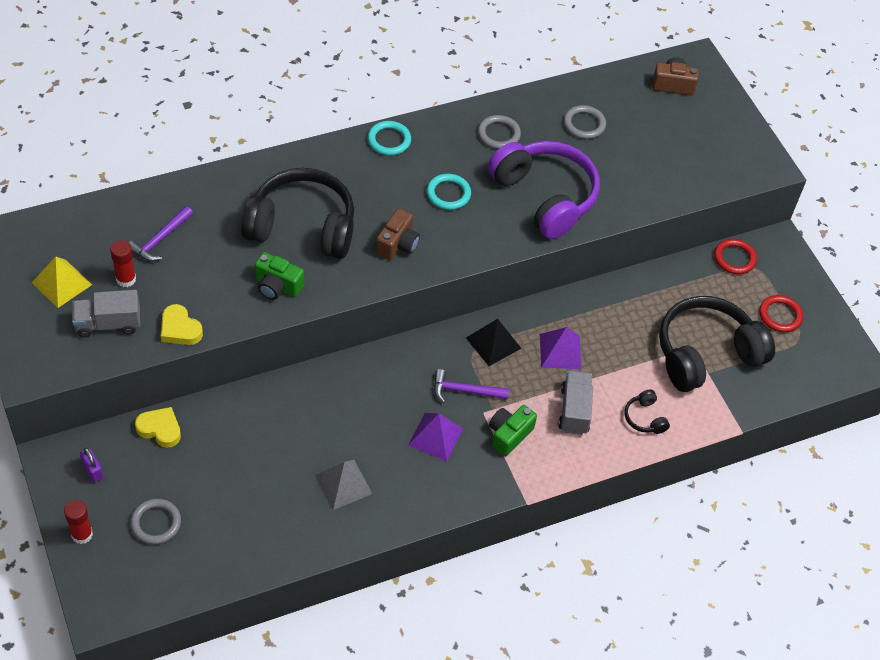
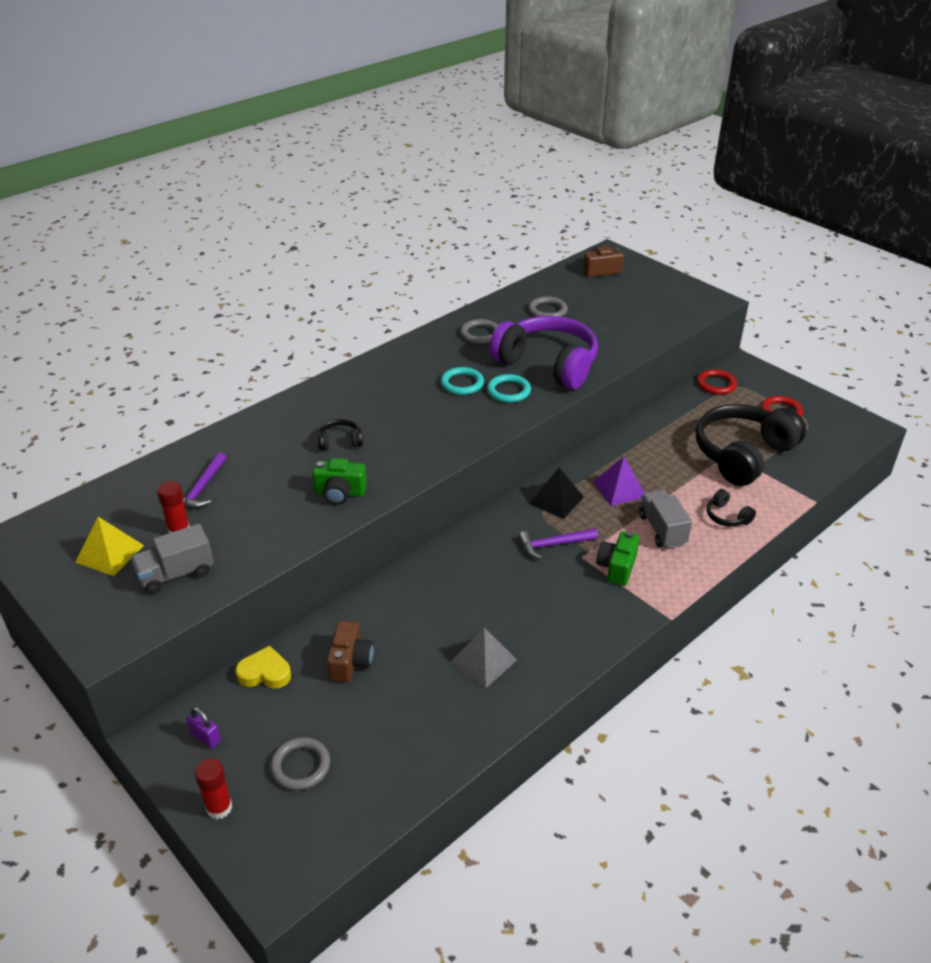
camera: 15 degrees left, 15 degrees down
yellow heart [161,304,203,345] -> none
black headphones [241,168,354,259] -> black headphones [317,419,363,450], size x0.41
turquoise ring [368,121,411,155] -> turquoise ring moved to [487,374,531,403]
brown camera [376,208,420,260] -> brown camera moved to [327,621,374,683]
purple pyramid [408,413,463,461] -> none

